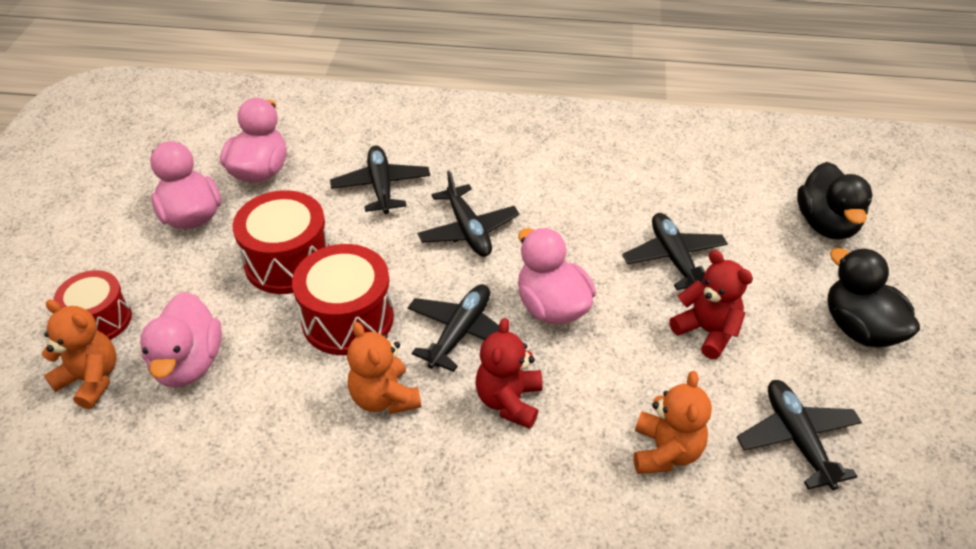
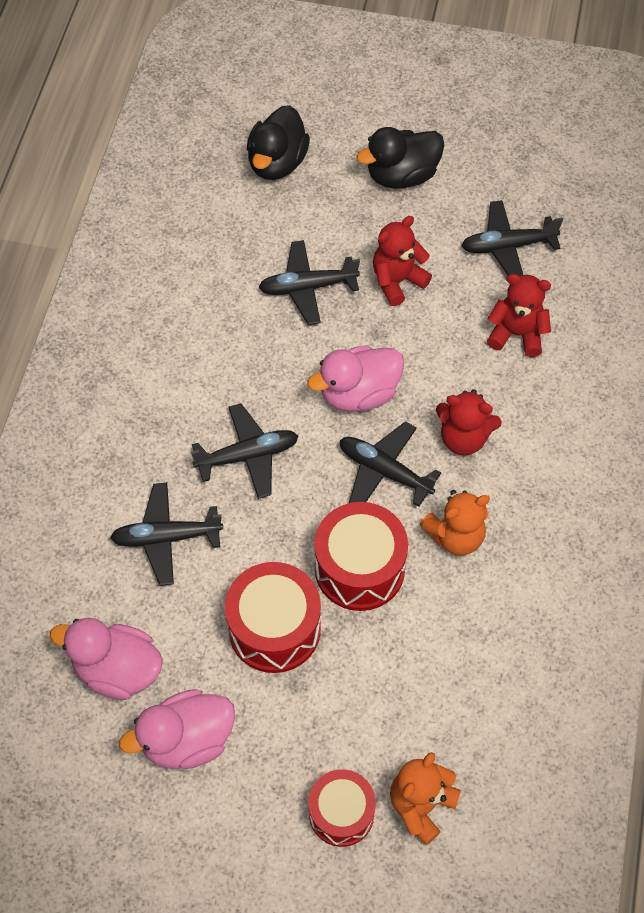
camera: 85 degrees left, 15 degrees up
pink duck [140,292,222,388] -> none
orange teddy bear [634,371,712,474] -> red teddy bear [487,274,551,357]
black duck [797,162,873,240] -> black duck turned 105 degrees clockwise [247,105,310,180]

